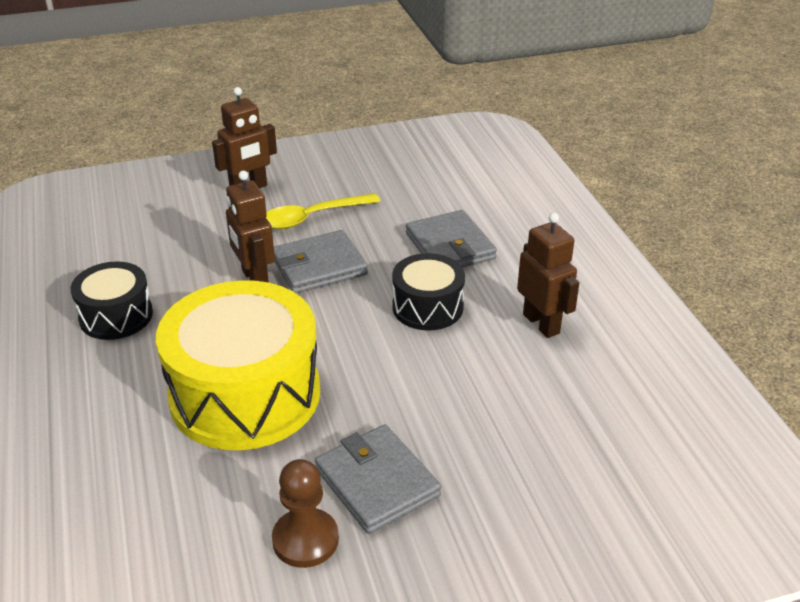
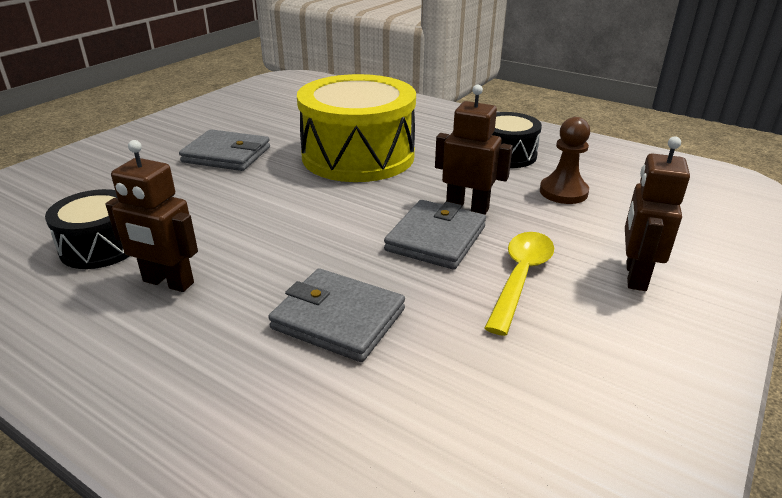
camera: 140 degrees right, 5 degrees down
brown pawn [272,459,339,568] -> brown pawn moved to [540,117,590,204]
black drum [392,253,465,330] -> black drum moved to [45,189,130,269]

